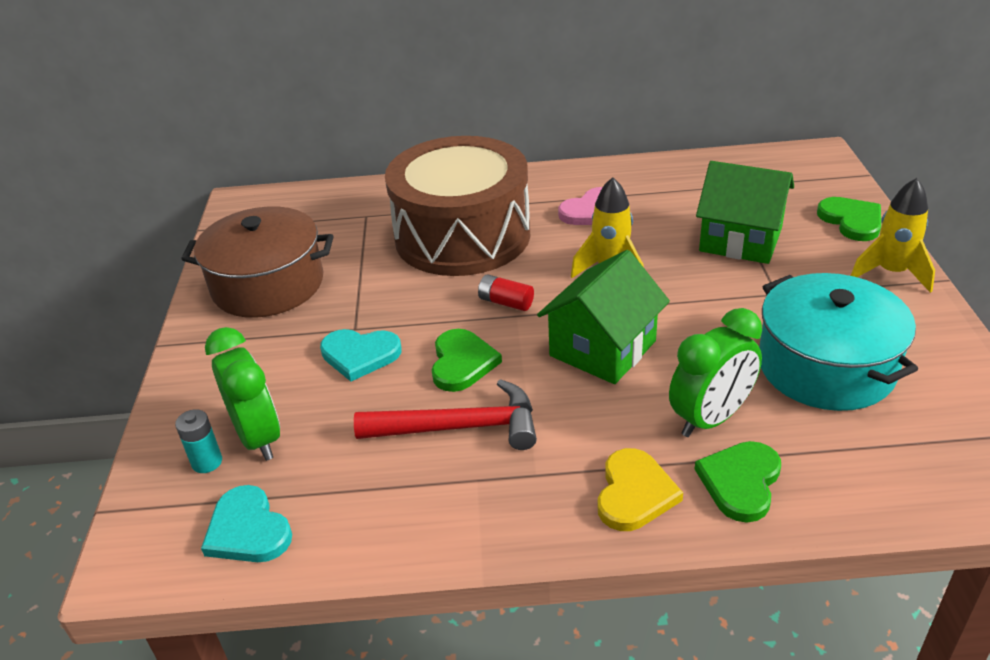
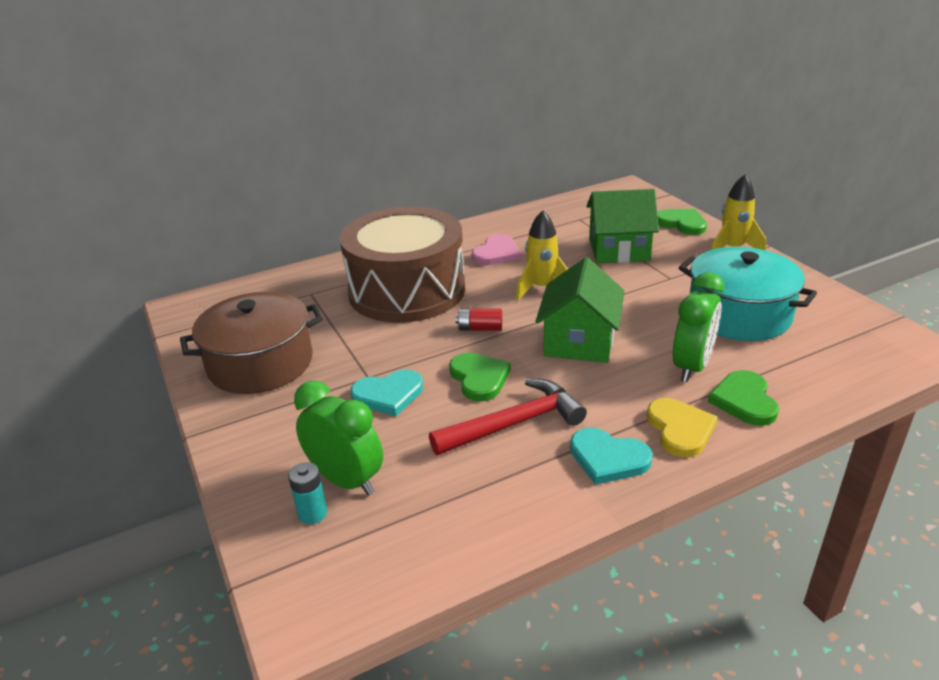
camera: 25 degrees left, 5 degrees down
turquoise heart [201,485,292,562] -> turquoise heart moved to [570,428,653,485]

